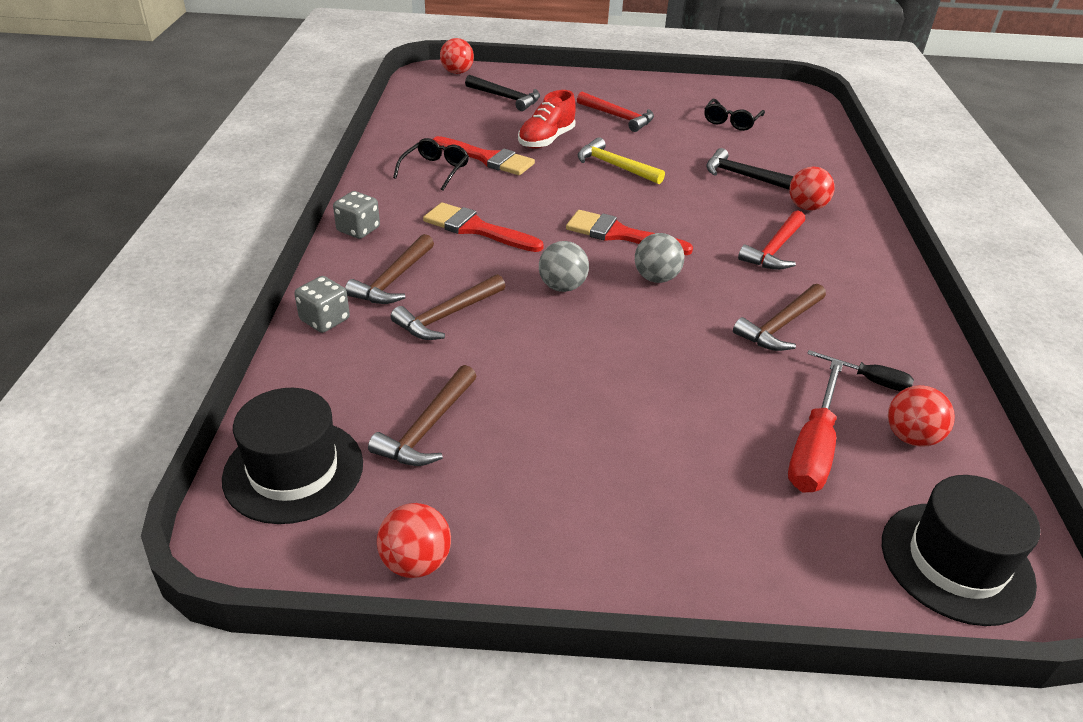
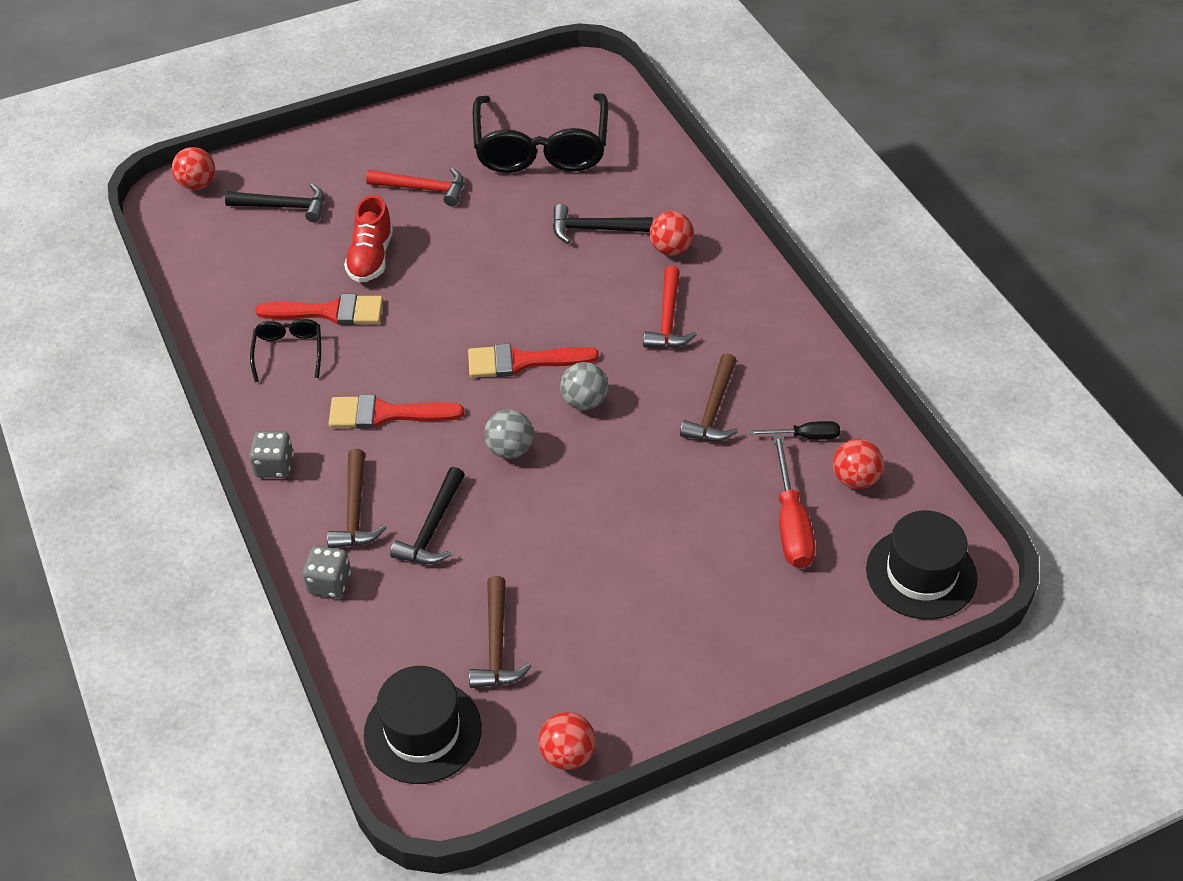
camera: 25 degrees left, 10 degrees up
brown hammer [391,274,505,340] -> black hammer [390,467,465,564]
yellow hammer [578,137,665,184] -> none
black glasses [704,99,765,131] -> black glasses [473,93,608,173], size x2.16

